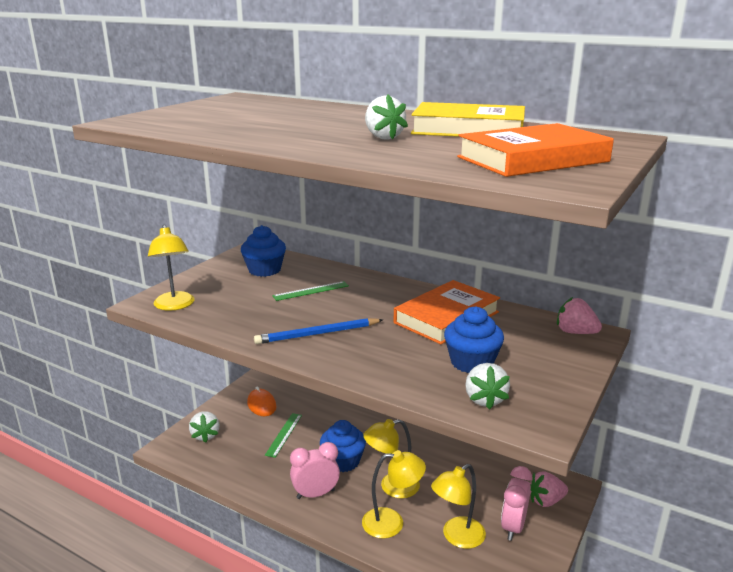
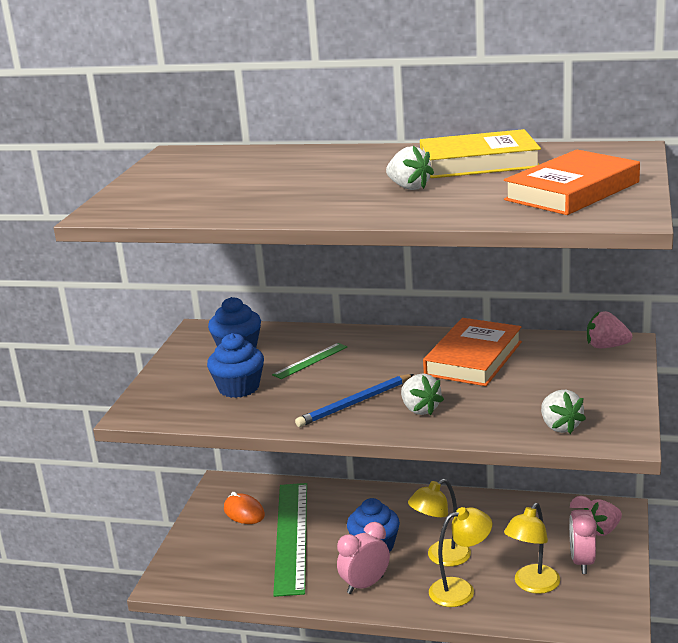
camera: 15 degrees left, 0 degrees up
yellow lamp [148,225,195,311] -> none
white strawberry [189,411,219,443] -> white strawberry moved to [401,373,444,415]
green ruler [265,413,302,458] -> green ruler [273,483,307,597], size x2.20
blue cupcake [444,306,504,373] -> blue cupcake moved to [207,333,264,398]

